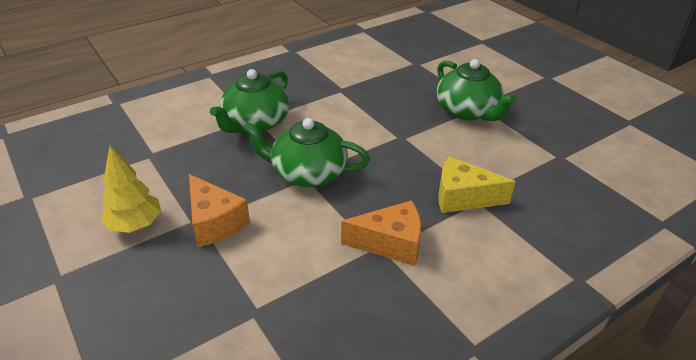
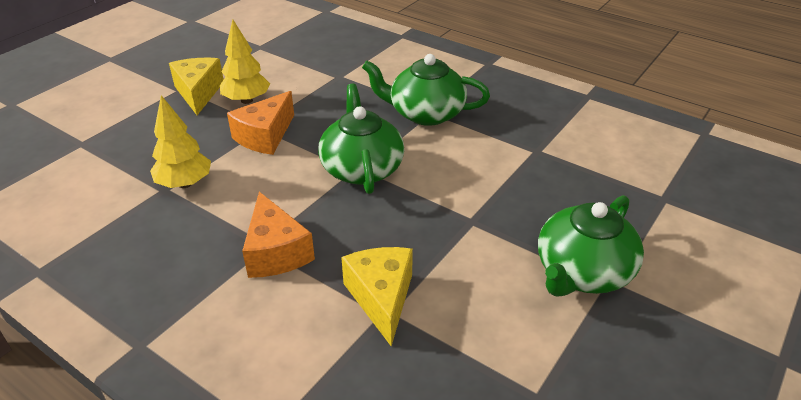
camera: 70 degrees right, 0 degrees up
none -> yellow tree [150,95,211,188]
none -> yellow cheese [169,58,224,115]

